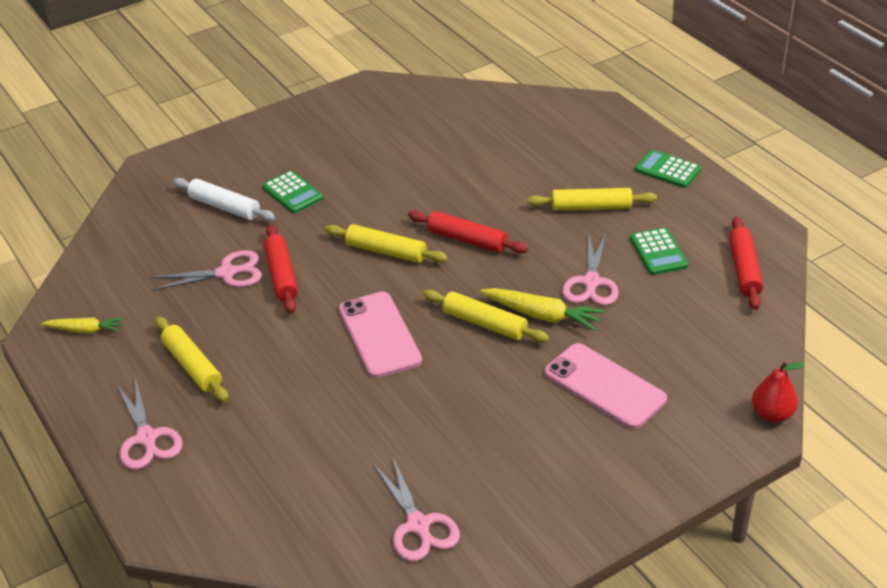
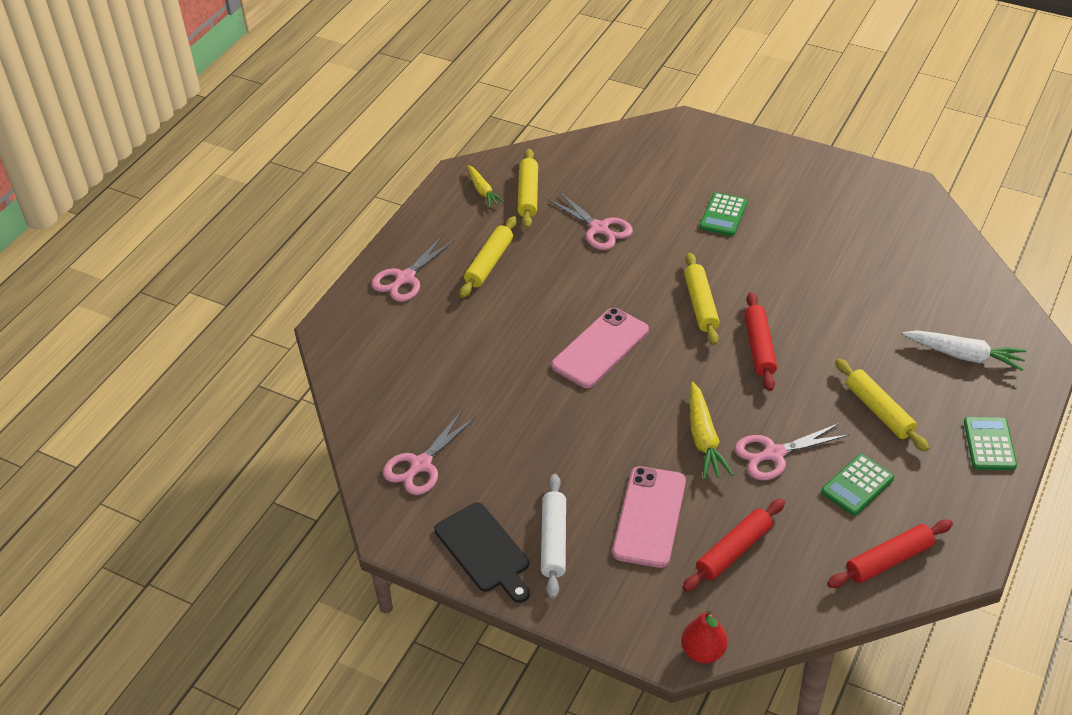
camera: 60 degrees right, 5 degrees up
white rolling pin [173,178,276,221] -> white rolling pin moved to [541,474,566,599]
red rolling pin [264,225,298,313] -> red rolling pin moved to [683,499,785,592]
yellow rolling pin [423,290,549,343] -> yellow rolling pin moved to [518,149,538,229]
none -> black cutting board [434,502,530,603]
none -> white carrot [903,330,1027,371]

